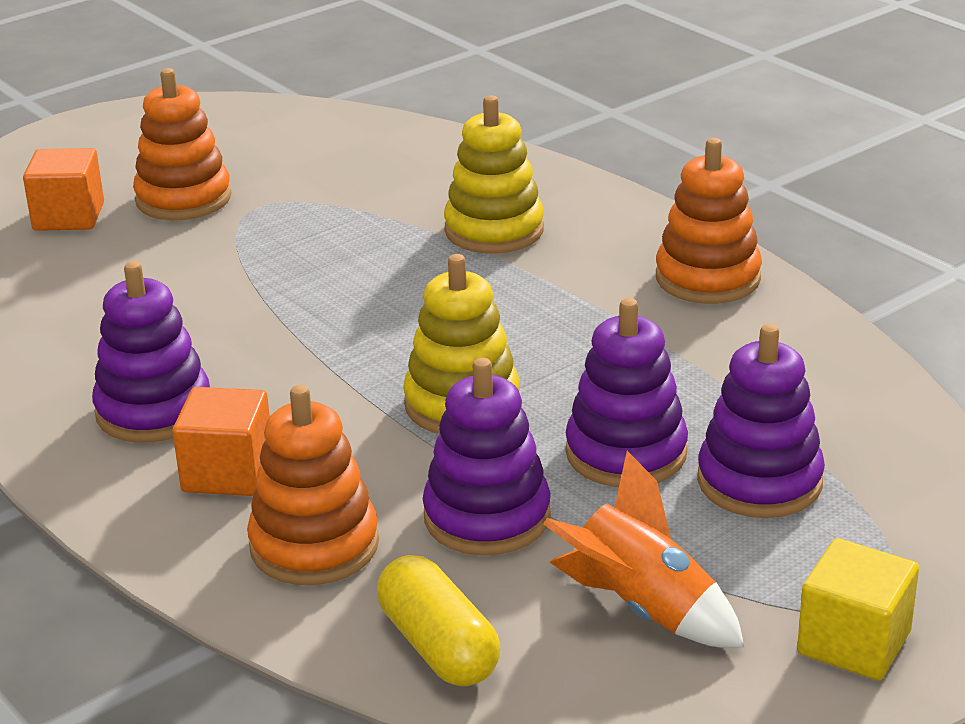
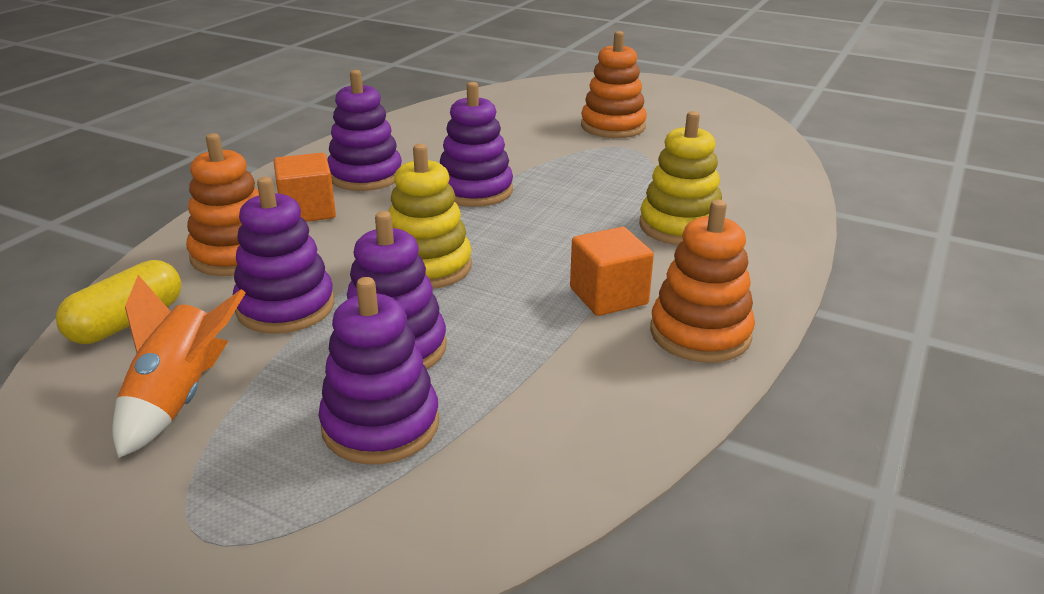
camera: 65 degrees right, 0 degrees up
orange cube [23,148,104,231] -> orange cube moved to [570,227,654,316]
yellow cube [797,538,919,680] -> none
none -> purple stacking toy [440,82,513,207]

